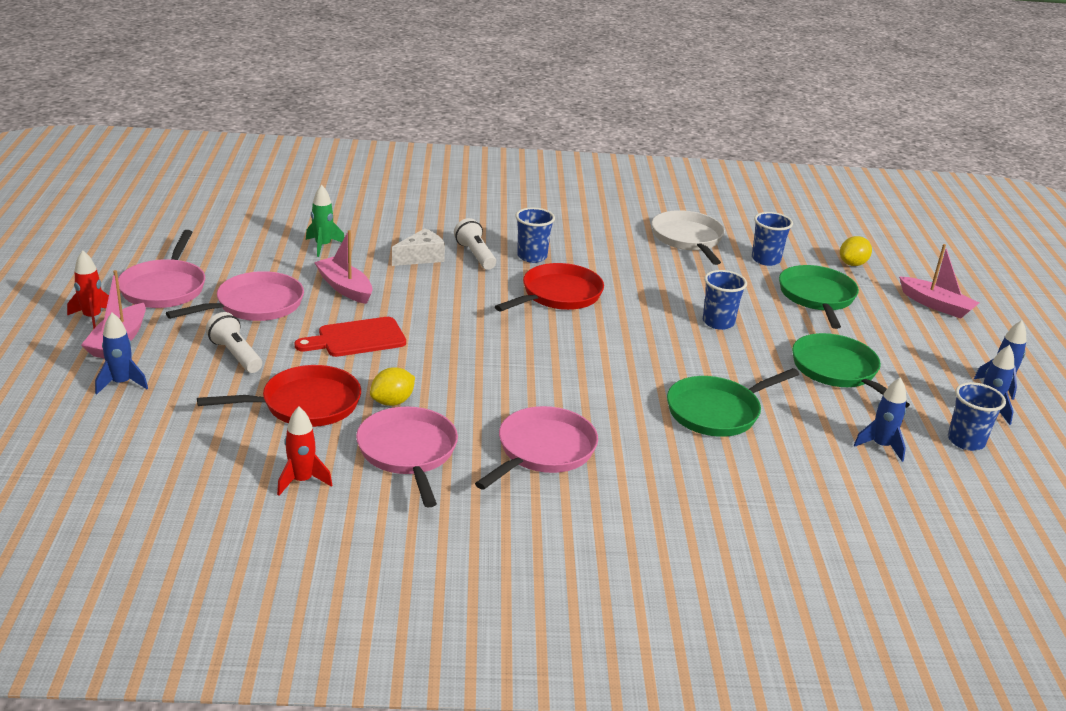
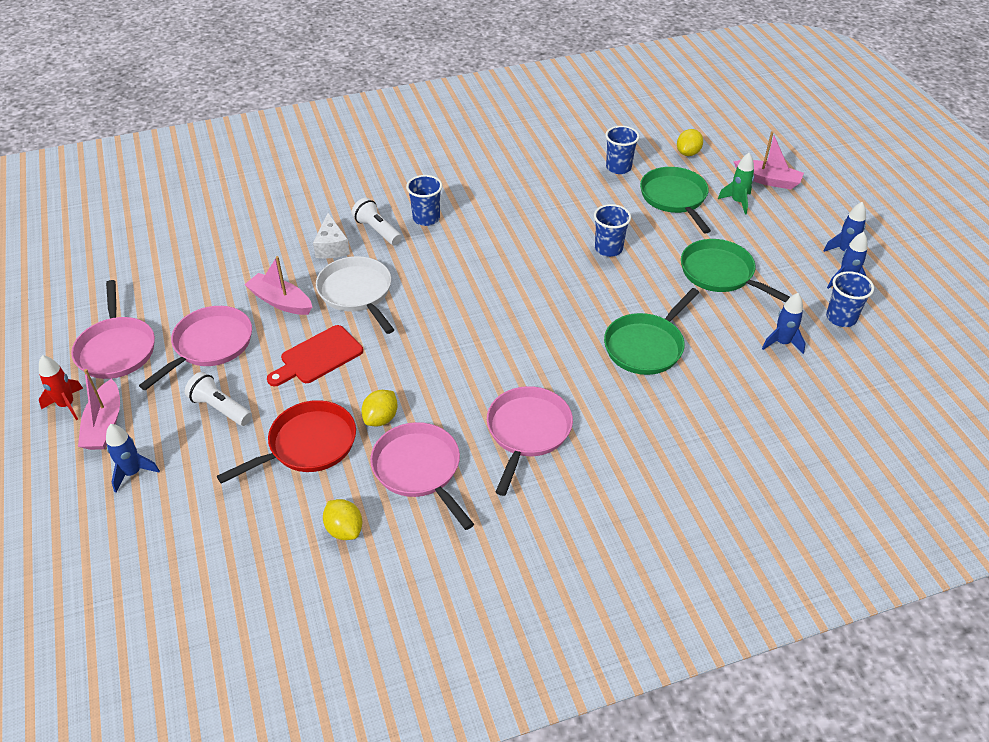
camera: 15 degrees left, 15 degrees up
red rocket [277,407,332,496] -> yellow lemon [323,499,362,540]
green rocket [306,185,345,257] -> green rocket moved to [718,153,754,214]
white cheese [392,228,445,266] -> white cheese turned 135 degrees clockwise [313,213,350,258]
red pan [495,263,604,312] -> none
white pan [652,210,725,265] -> white pan moved to [316,256,394,334]

